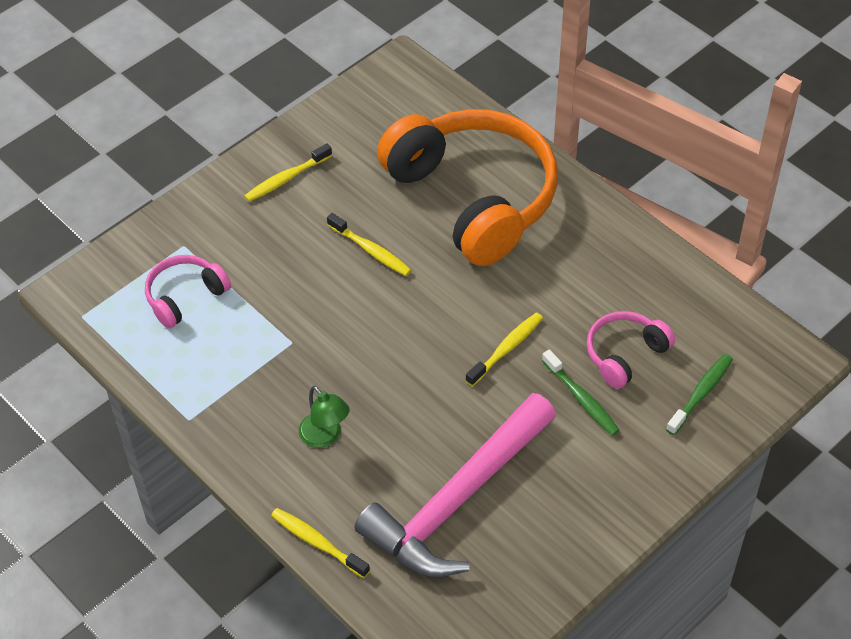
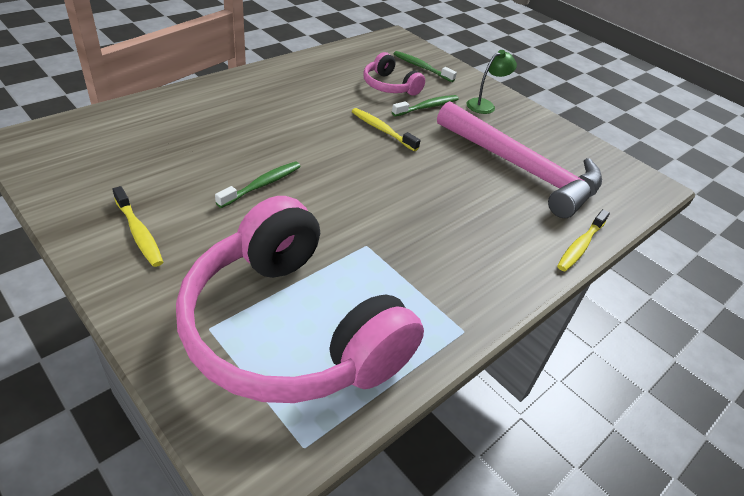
camera: 95 degrees left, 10 degrees down
pink headphones [145,255,231,329] -> pink headphones [176,196,424,403], size x2.24
green lamp [299,386,349,448] -> green lamp moved to [466,50,517,114]
yellow toothbrush [327,213,412,276] -> green toothbrush [215,162,301,208]
orange headphones [377,109,558,266] -> none

